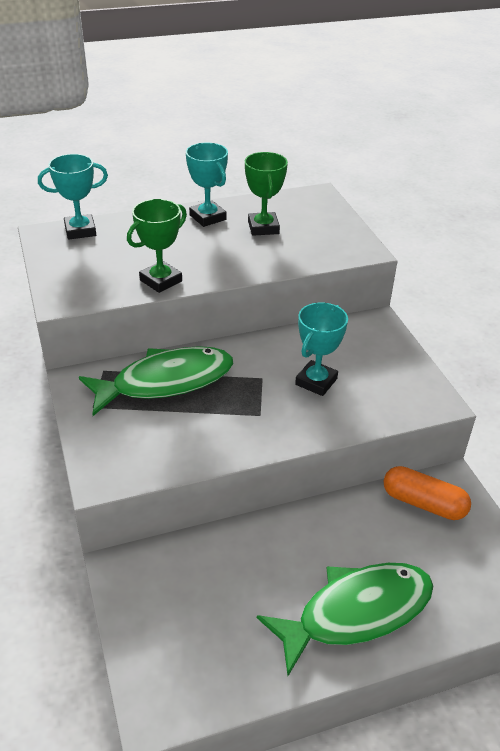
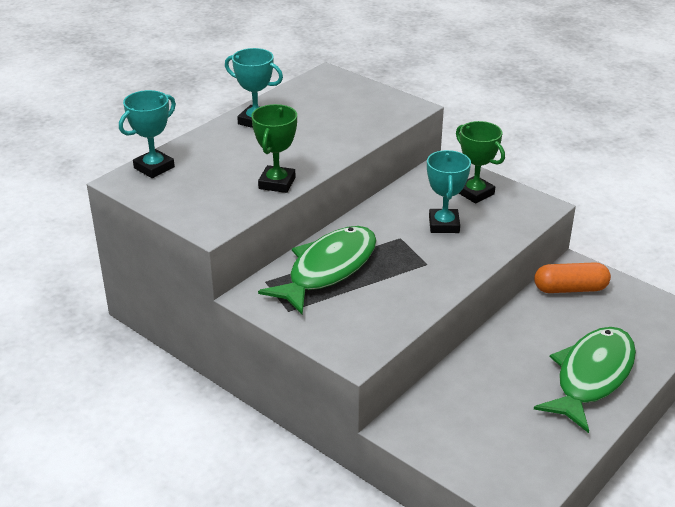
camera: 30 degrees left, 5 degrees down
green trophy [245,152,288,236] -> green trophy moved to [456,121,505,204]

